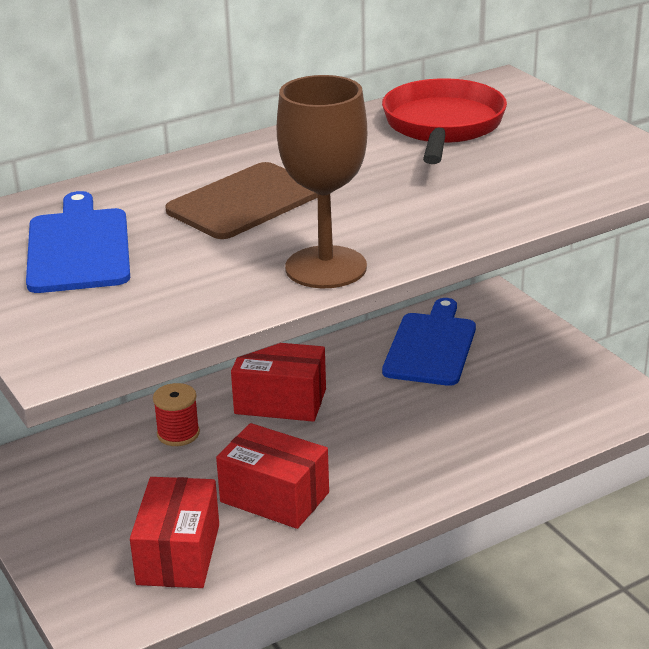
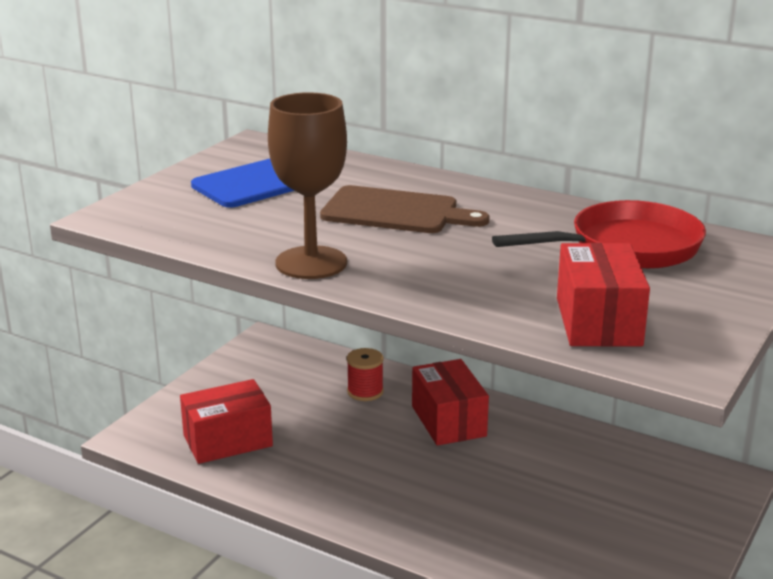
camera: 60 degrees right, 5 degrees down
red box [216,423,329,529] -> red box moved to [557,243,650,347]
blue cutting board [382,298,476,386] -> none

